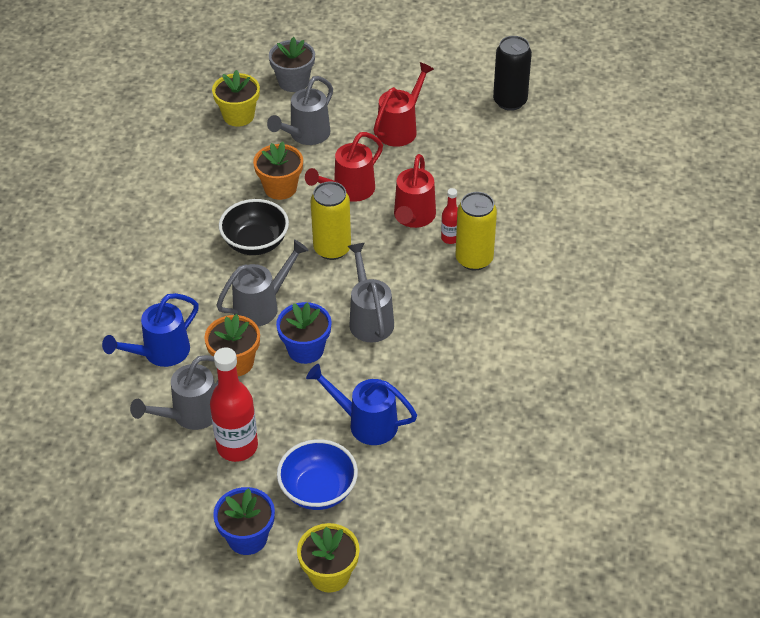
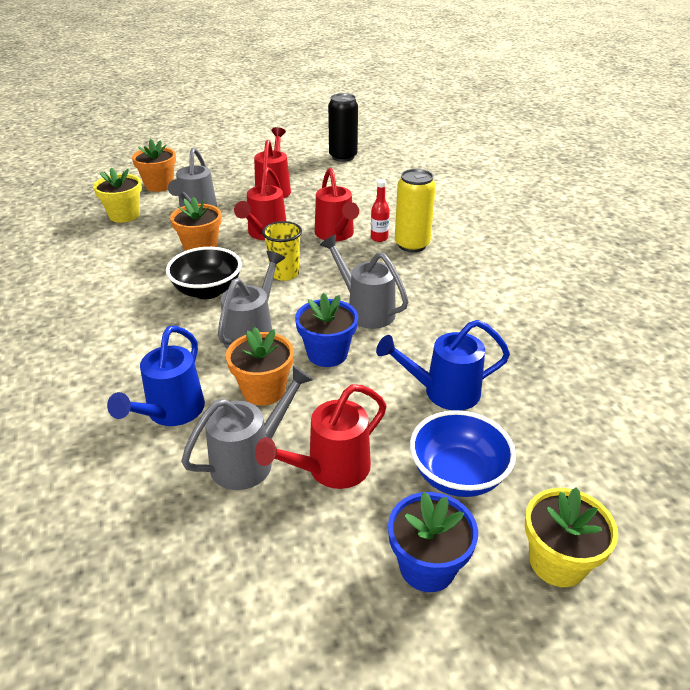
camera: 30 degrees left, 10 degrees down
grey watering can [130,355,218,430] -> grey watering can turned 150 degrees counterclockwise [181,365,313,490]
red bottle [210,347,258,462] -> red watering can [255,384,386,489]
grey flower pot [269,37,315,92] -> orange flower pot [132,139,176,192]
yellow can [311,182,351,260] -> yellow cup [262,221,302,281]

